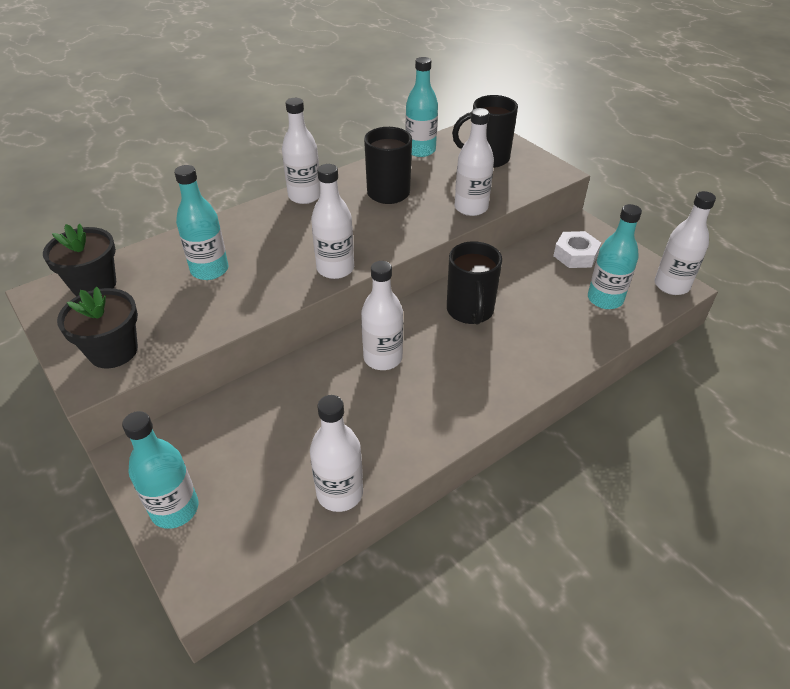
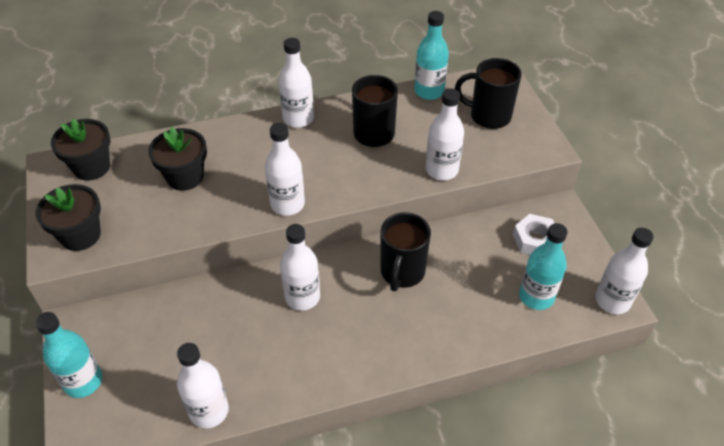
camera: 20 degrees right, 5 degrees up
turquoise bottle [174,165,229,280] -> black flower pot [148,127,207,191]

